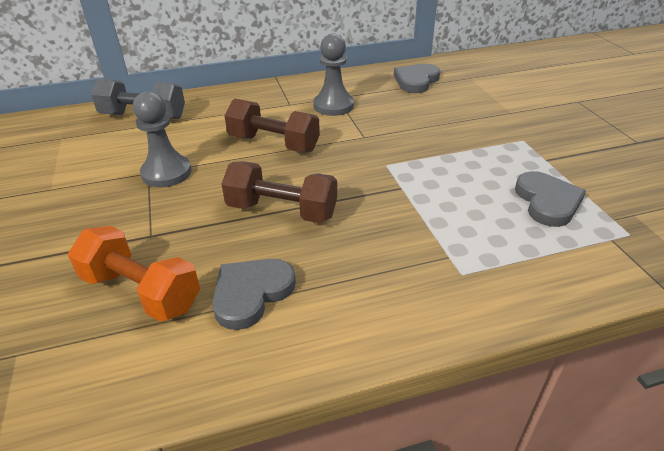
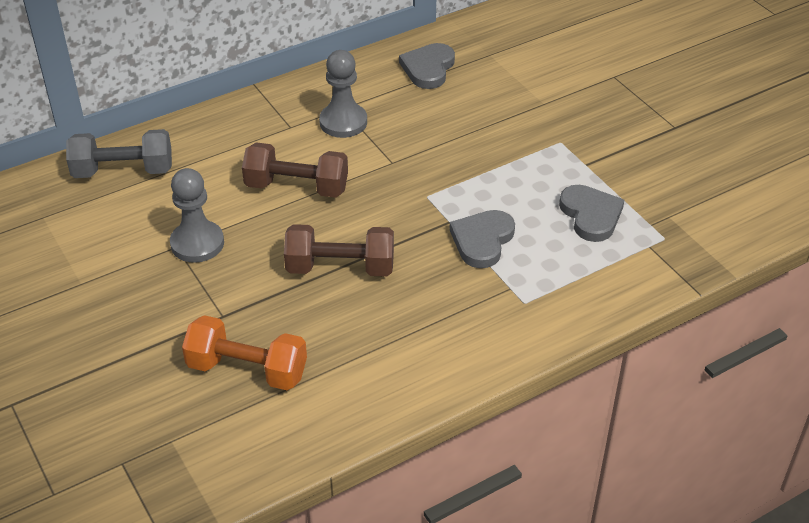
camera: 15 degrees left, 5 degrees up
grey heart [212,259,296,330] -> grey heart moved to [449,210,515,268]

